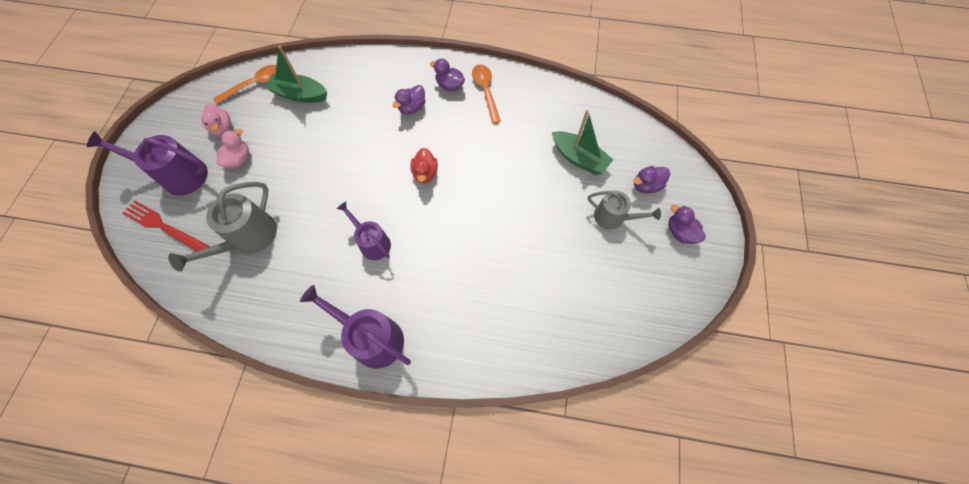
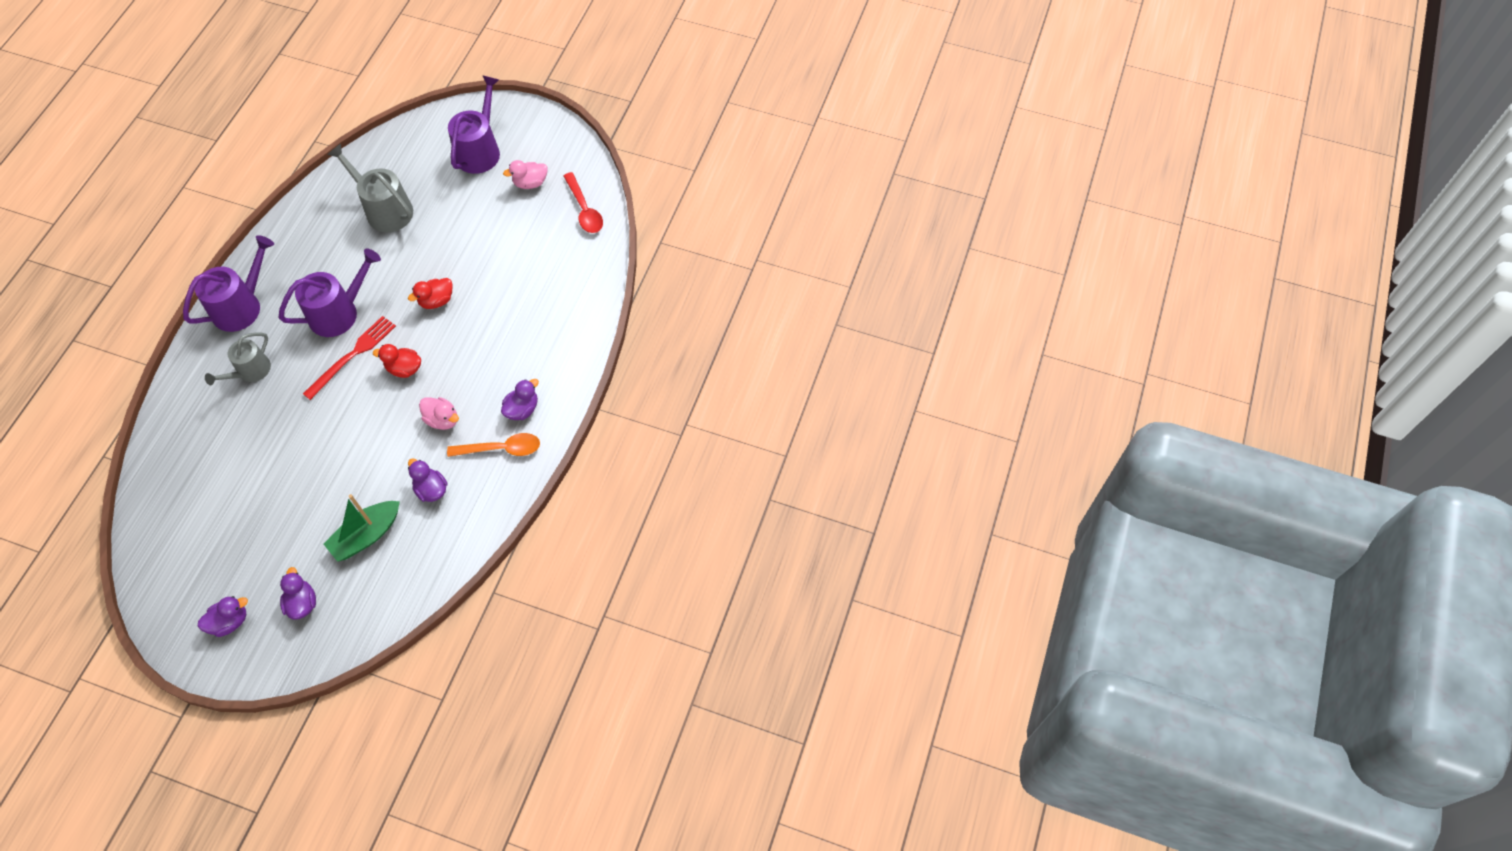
camera: 100 degrees right, 5 degrees down
red fork [122,200,210,252] -> red fork moved to [303,316,396,400]
orange spoon [213,65,276,105] -> red spoon [564,172,603,233]
pink duck [216,129,249,168] -> pink duck moved to [419,397,459,430]
green boat [265,46,327,103] -> none
purple watering can [337,202,391,260] -> purple watering can [279,248,381,337], size x1.52
purple duck [393,85,426,114] -> purple duck moved to [408,458,448,502]
grey watering can [588,191,661,229] -> grey watering can moved to [205,333,271,385]
none -> red duck [408,278,453,309]

